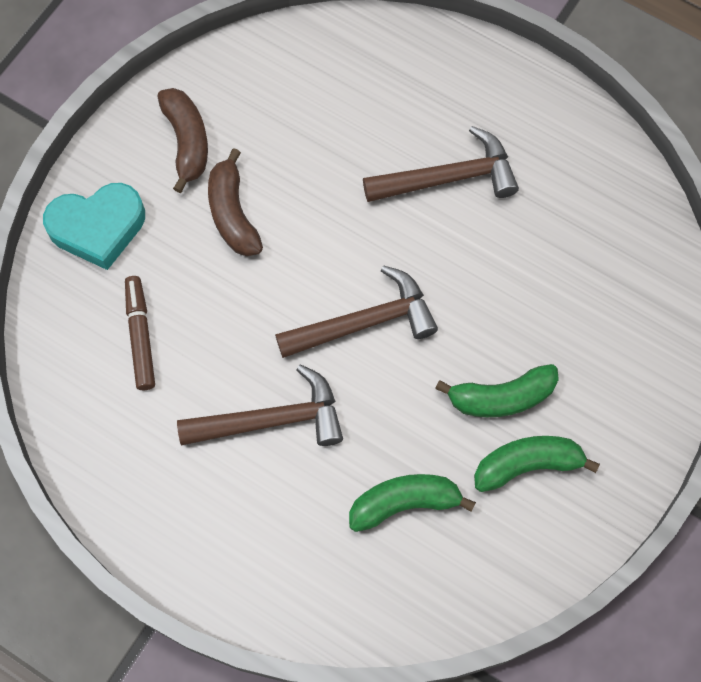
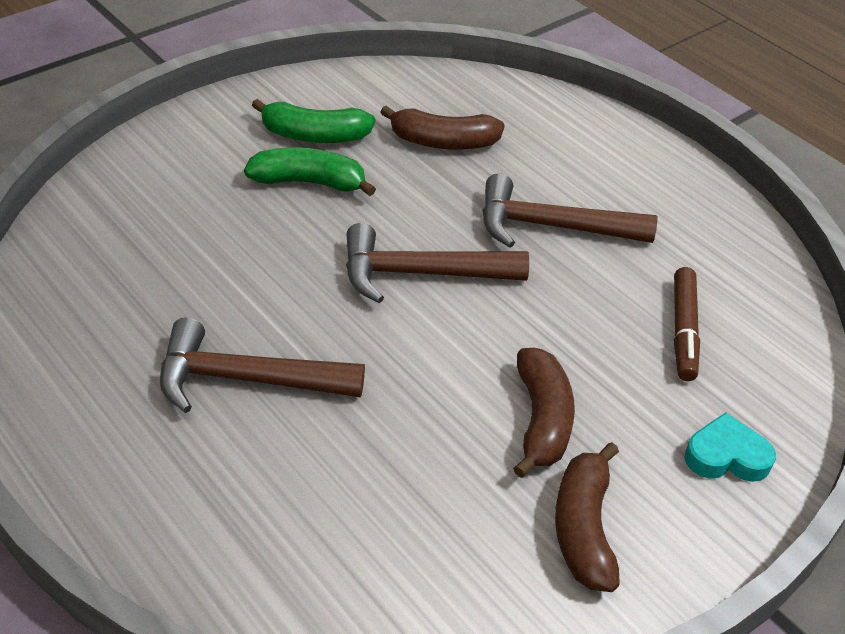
camera: 165 degrees left, 25 degrees down
turquoise heart [43,183,145,270] -> turquoise heart [685,412,776,482], size x0.63
green banana [349,474,476,532] -> brown banana [380,106,505,150]

